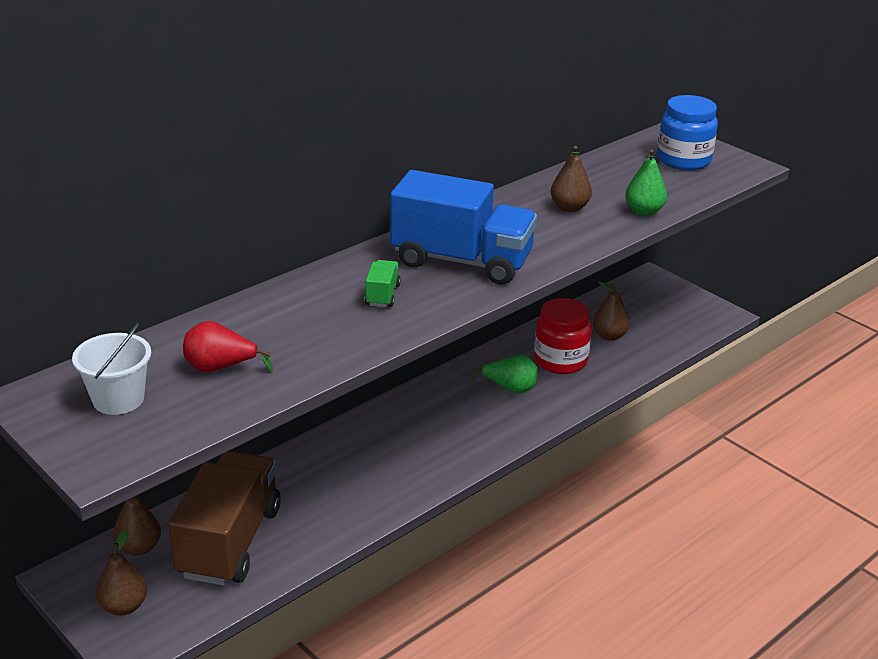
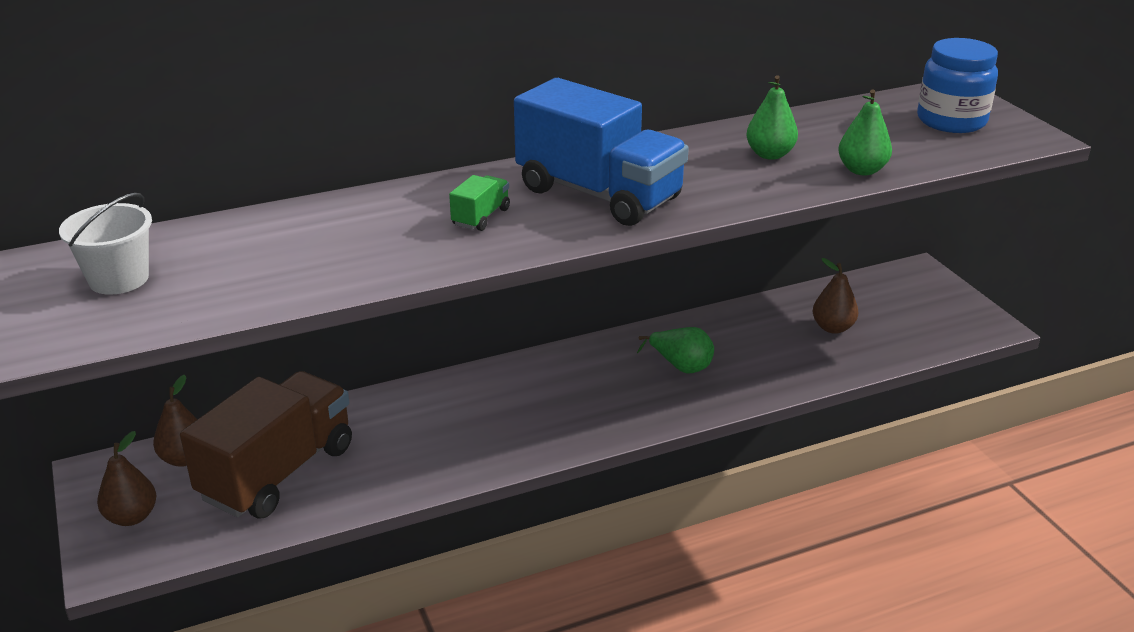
camera: 20 degrees right, 0 degrees up
red pear [183,321,273,372] -> none
red jar [534,298,592,374] -> none
brown pear [551,146,592,212] -> green pear [746,75,798,160]

